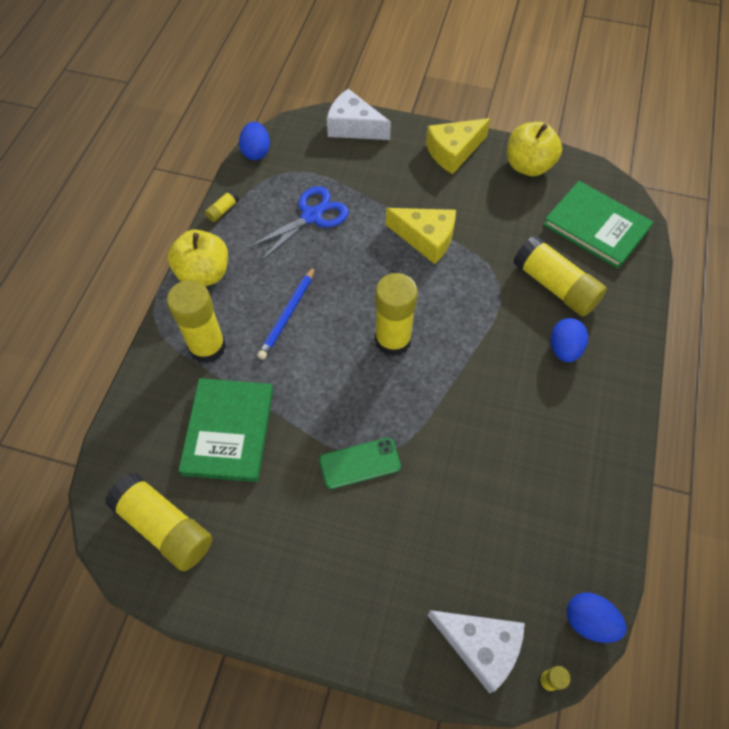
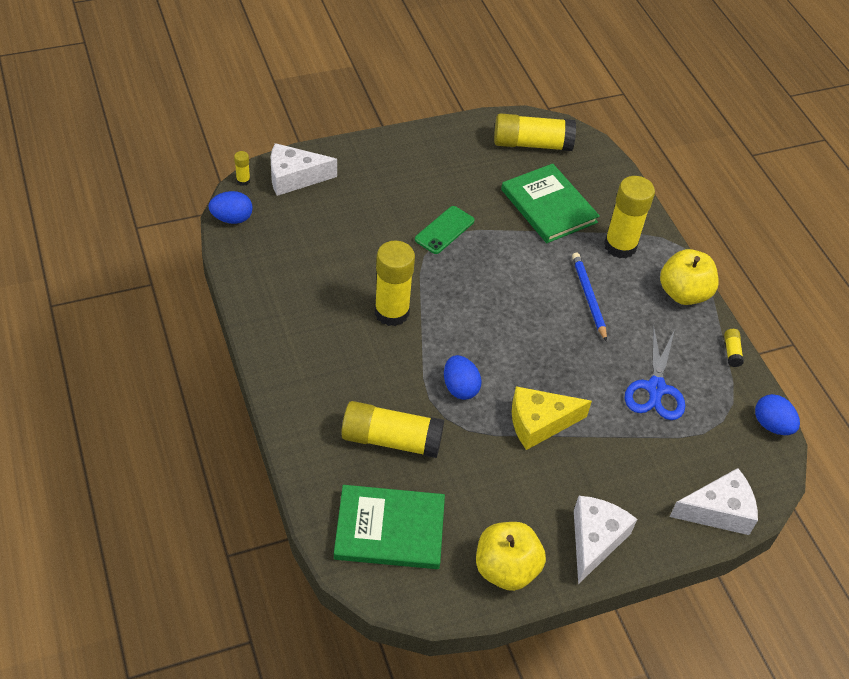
camera: 140 degrees right, 10 degrees down
yellow glue stick [375,273,418,356] -> yellow glue stick moved to [375,241,415,326]
yellow cheese [426,118,491,174] -> white cheese [574,496,637,584]
blue egg [551,318,588,362] -> blue egg moved to [444,355,482,400]

